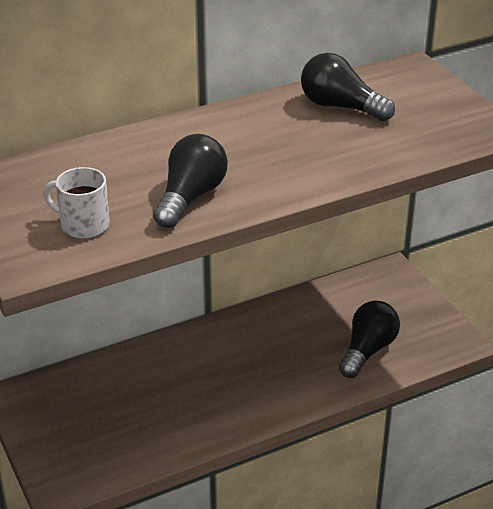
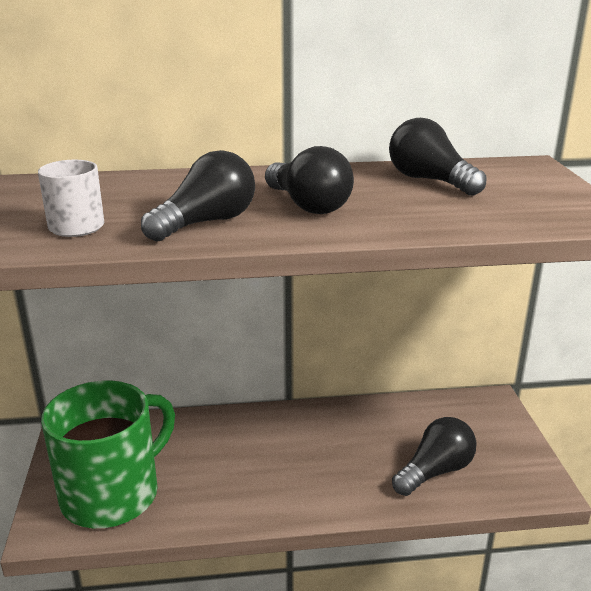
camera: 20 degrees right, 10 degrees down
none -> green mug [41,380,175,528]
none -> black light bulb [265,146,354,214]

